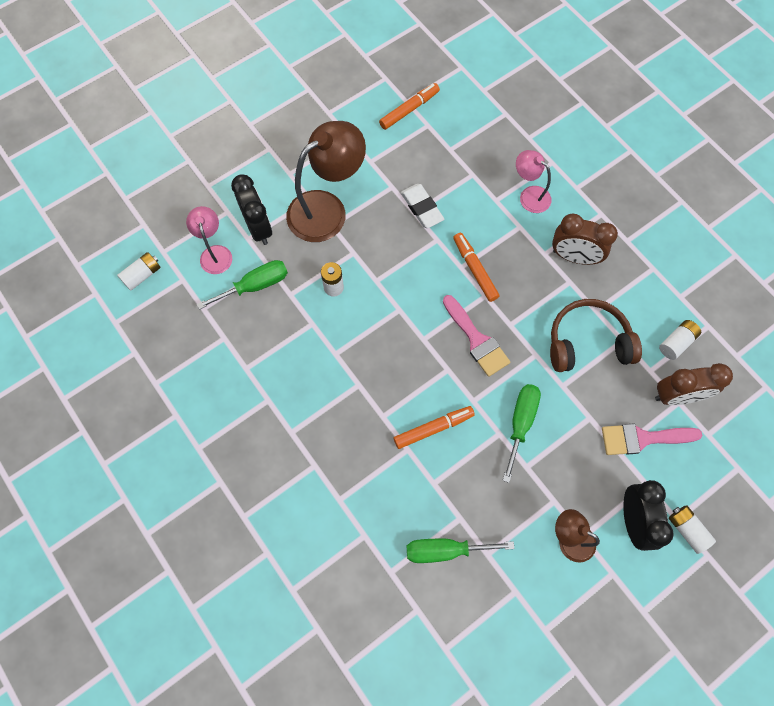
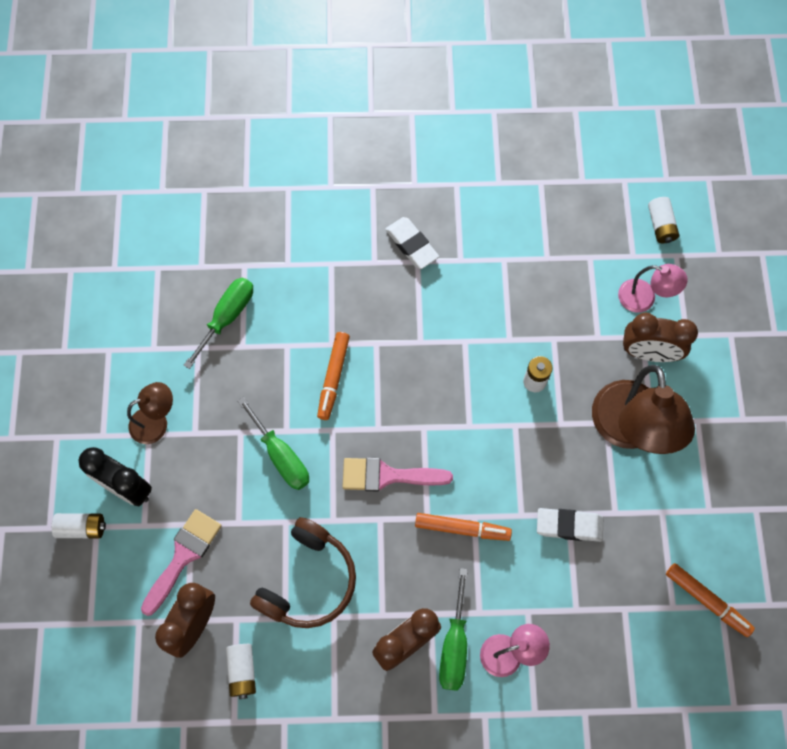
camera: 125 degrees right, 0 degrees up
green screwdriver [197,260,288,310] -> green screwdriver moved to [439,568,468,691]
black clock [231,174,272,245] -> brown clock [623,313,698,362]
orange marker [379,83,440,130] -> orange marker turned 45 degrees counterclockwise [666,563,755,637]
none -> white eraser [385,217,439,269]

